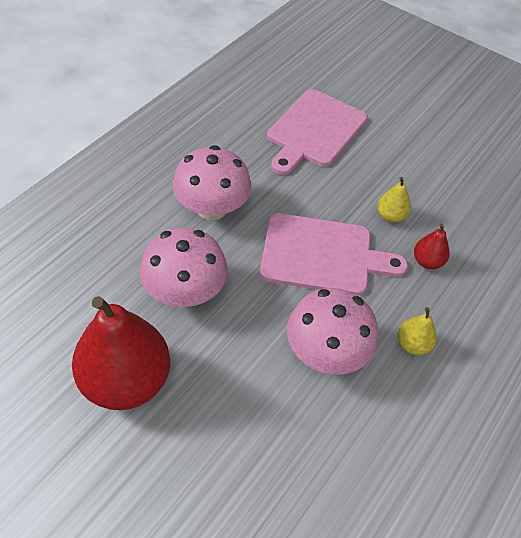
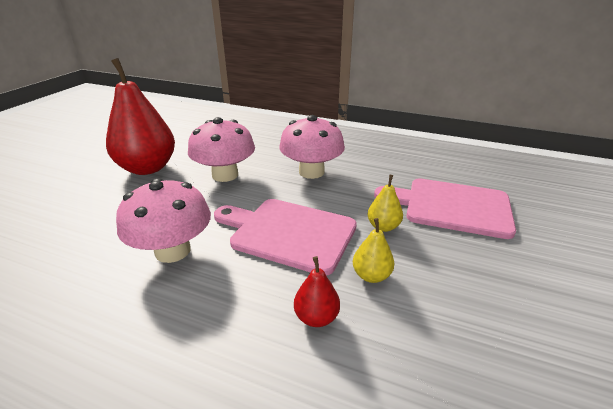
camera: 80 degrees right, 20 degrees down
pink cutting board [260,213,408,296] -> pink cutting board turned 120 degrees clockwise [214,199,357,275]
yellow pear [398,307,437,355] -> yellow pear moved to [368,174,403,232]

